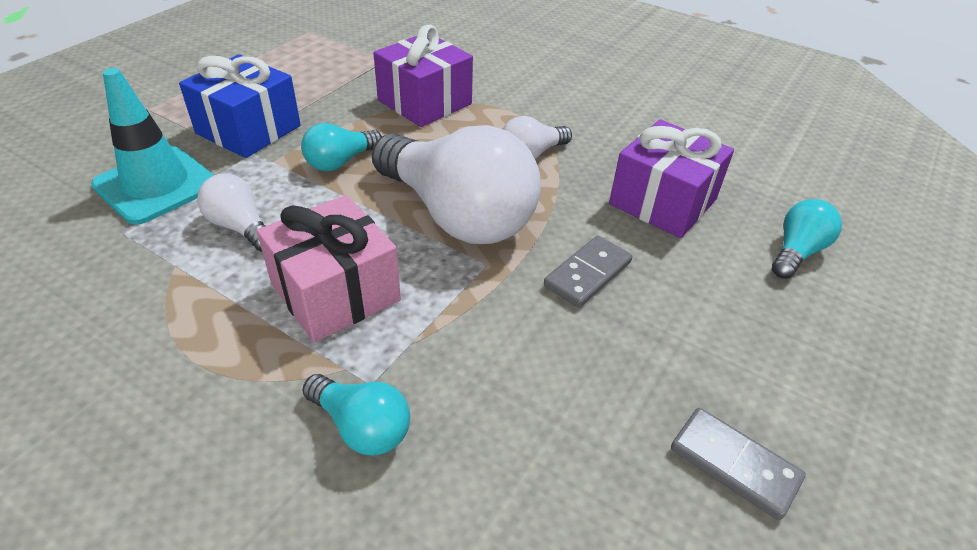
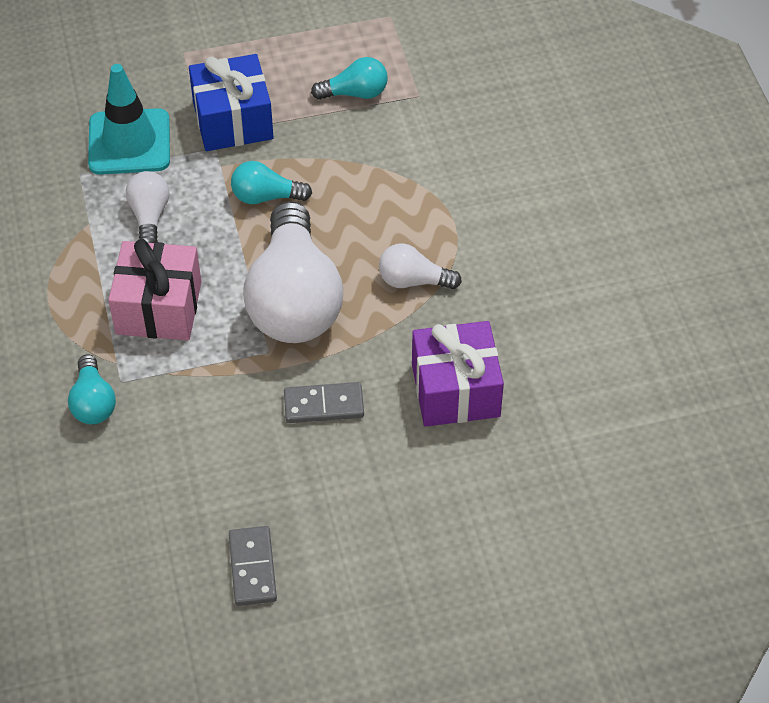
camera: 45 degrees right, 10 degrees up
purple gift [373,25,473,127] -> none
turquoise light bulb [772,199,842,279] -> turquoise light bulb moved to [311,57,388,100]

